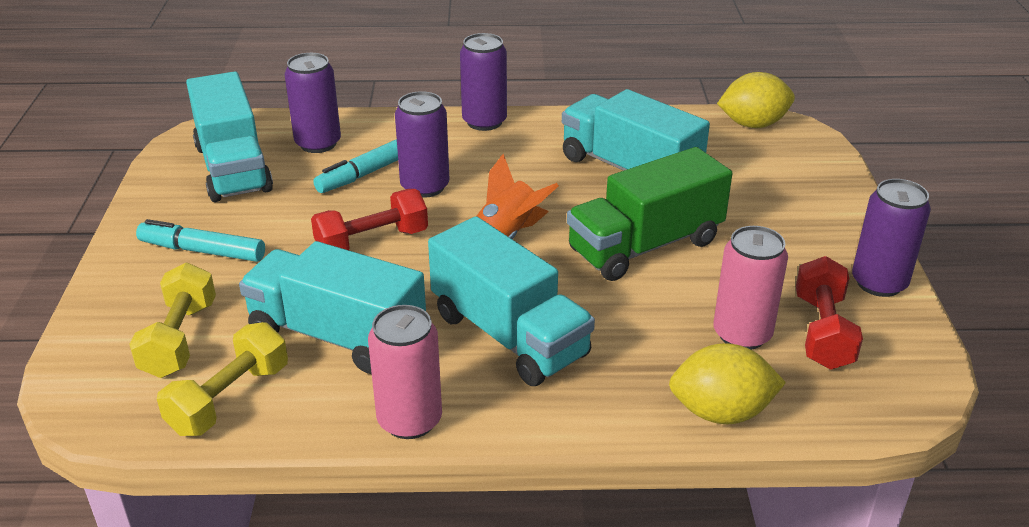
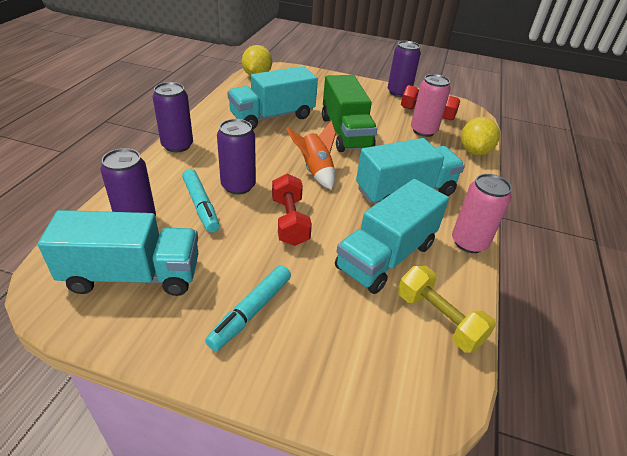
camera: 75 degrees left, 5 degrees up
yellow dumbbell [129,263,216,378] -> none

